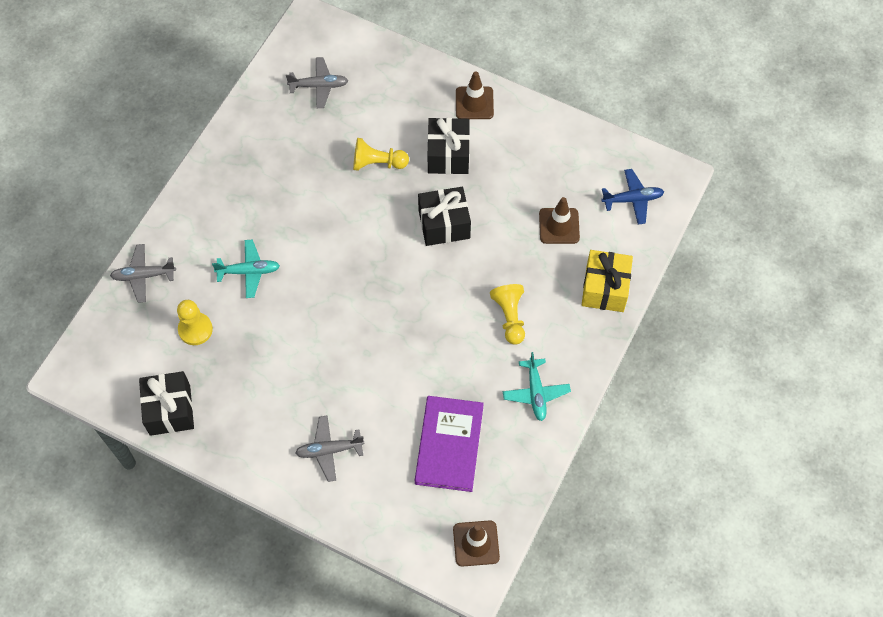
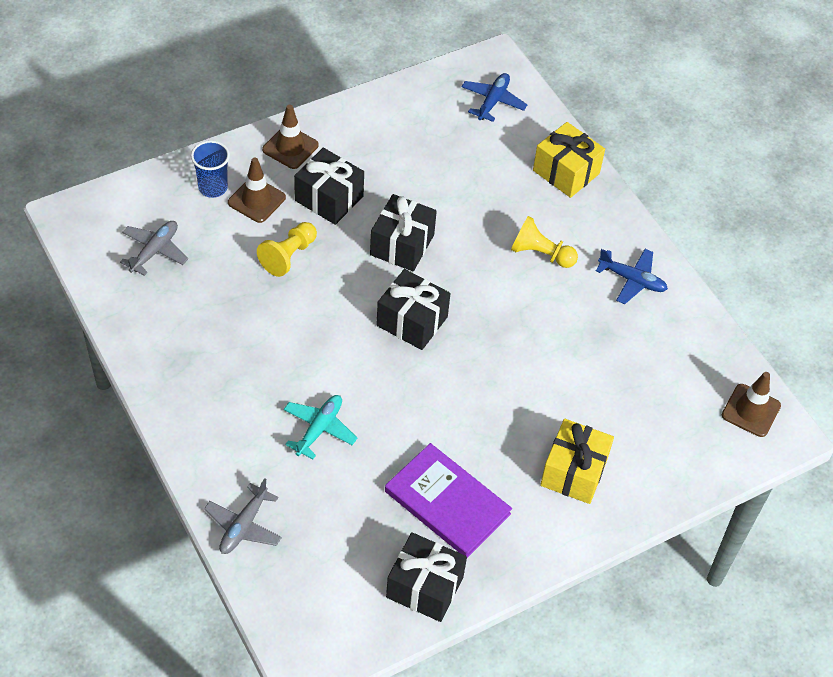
camera: 60 degrees left, 10 degrees down
yellow pawn [177,300,213,345] -> none
grey plane [295,416,365,482] -> yellow gift [540,419,614,504]
purple book [415,396,484,492] -> purple book moved to [385,443,512,558]
turquoise plane [503,352,571,421] -> blue plane [596,249,668,304]
brown traffic cone [539,197,580,244] -> brown traffic cone moved to [228,158,286,223]
none -> blue cup [191,140,230,198]
none -> black gift [376,269,451,350]

